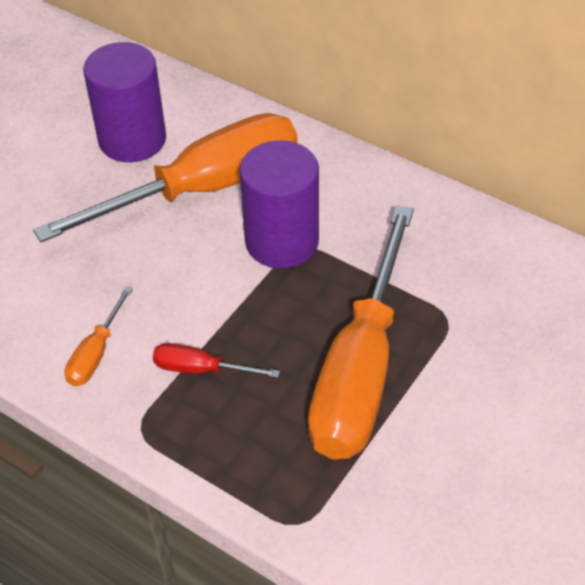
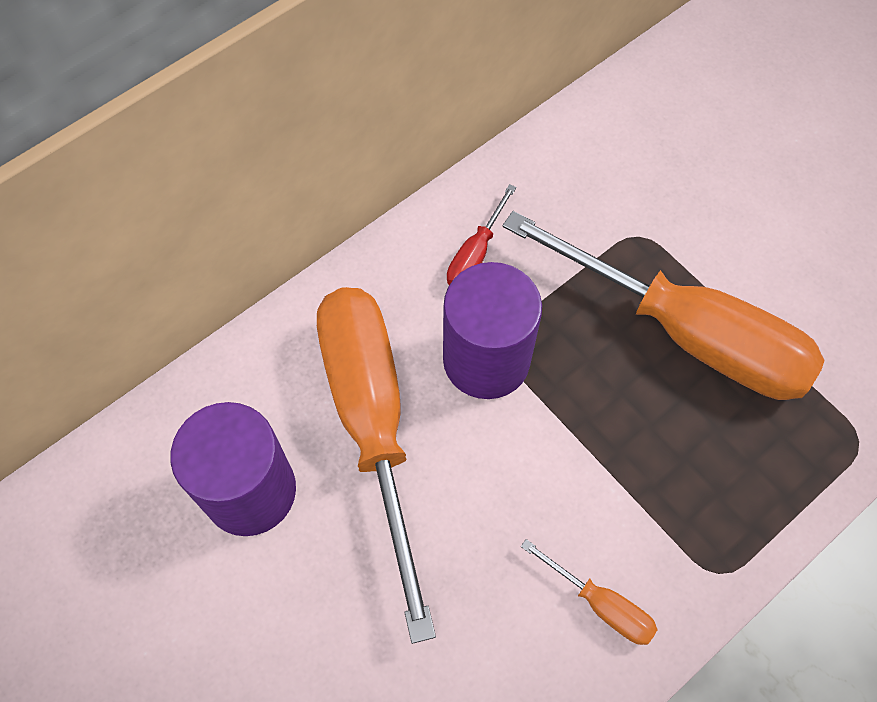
camera: 75 degrees left, 15 degrees up
red screwdriver [153,343,280,378] -> red screwdriver moved to [447,184,516,285]

